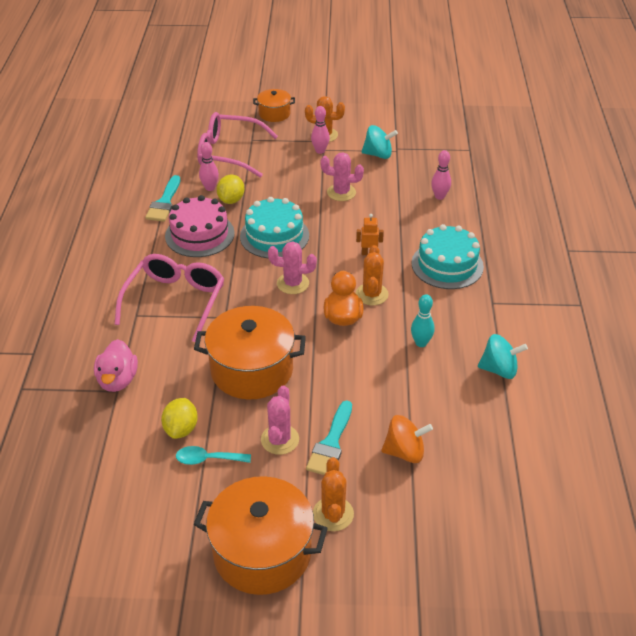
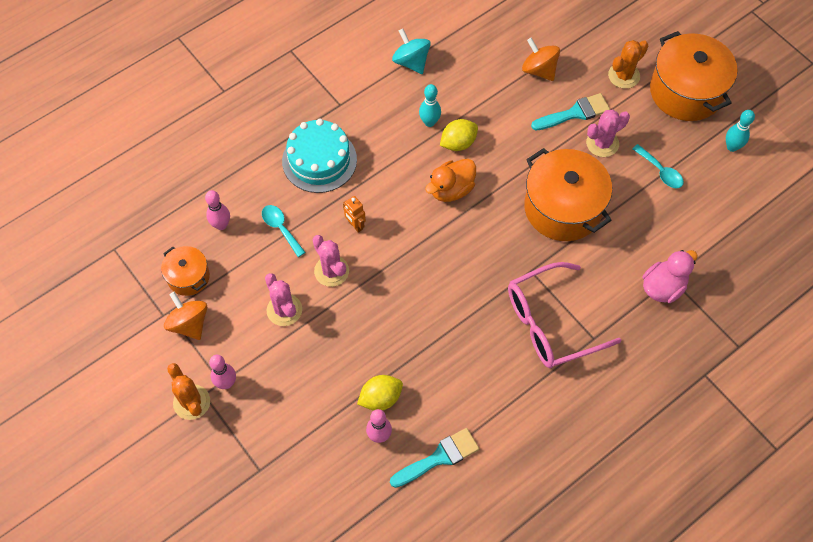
camera: 130 degrees left, 20 degrees up
yellow lemon [161,398,198,439] -> yellow lemon moved to [440,119,478,151]
pink cake [165,195,235,257] -> none
pink glasses [197,112,278,178] -> none
turquoise cake [240,197,309,259] -> none
orange pot [253,89,295,122] -> orange pot moved to [161,246,210,296]
pink cactus [268,241,317,294] -> pink cactus moved to [312,235,349,287]
orange cactus [356,245,389,305] -> none
turquoise spinning top [361,125,398,159] -> orange spinning top [164,292,207,340]
none -> turquoise spoon [262,205,306,257]
none -> turquoise bowling pin [726,110,755,152]

